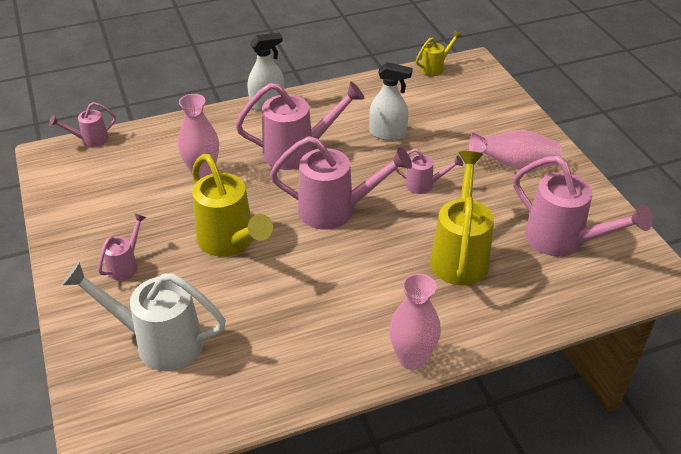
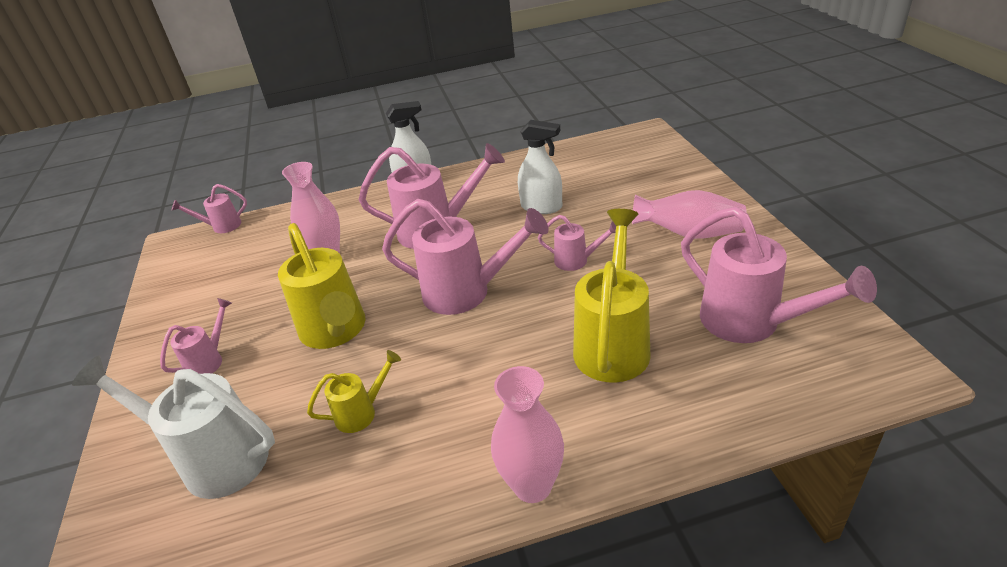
camera: 10 degrees right, 5 degrees down
yellow watering can [416,31,462,76] -> yellow watering can moved to [307,350,401,433]

